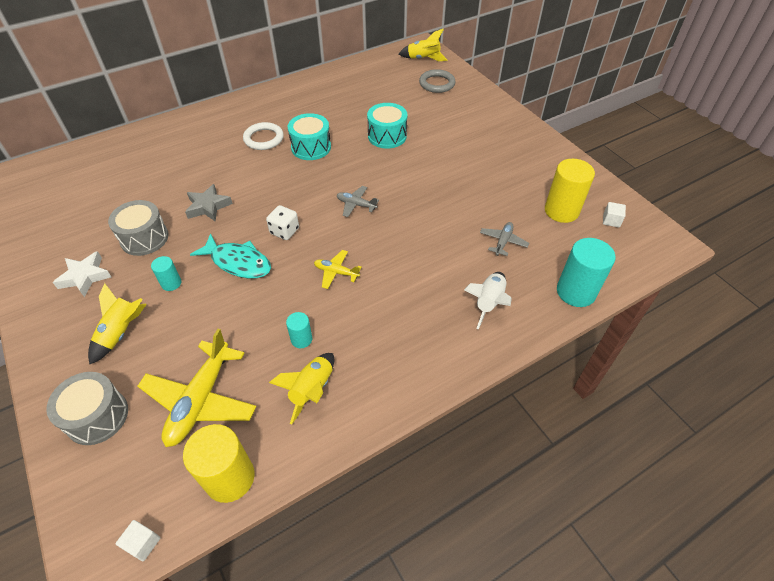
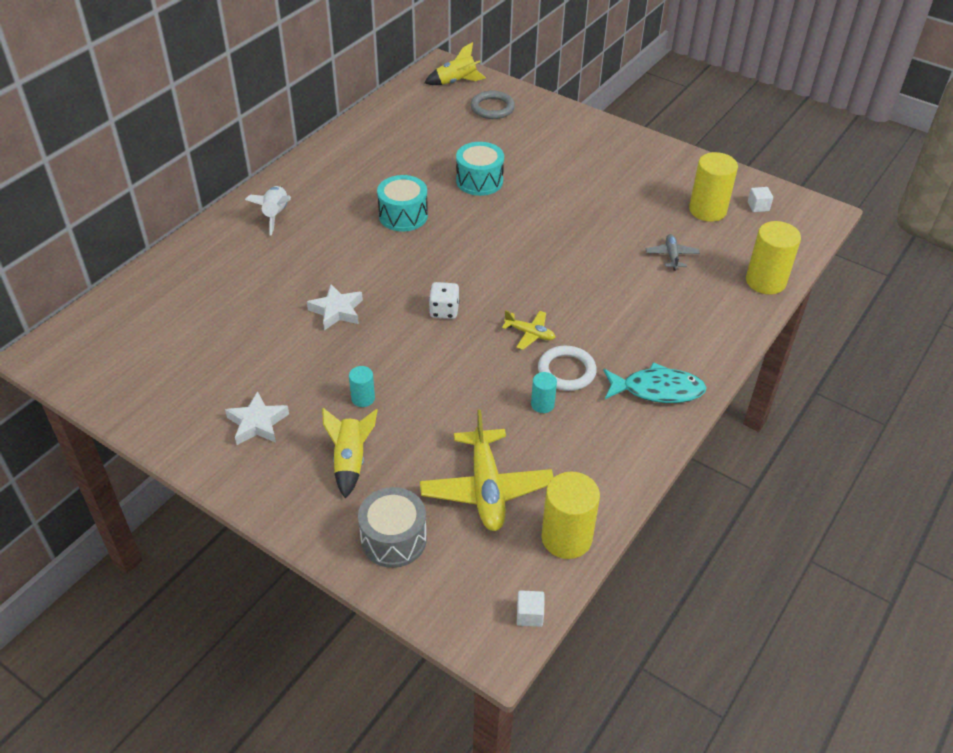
camera: 25 degrees left, 5 degrees down
grey drum [108,200,169,256] -> none
grey star [185,184,233,222] -> white star [307,284,363,330]
turquoise fish [190,233,271,278] -> turquoise fish moved to [603,362,707,403]
white ring [243,122,284,150] -> white ring moved to [538,346,597,391]
yellow rocket [269,353,334,424] -> none
yellow plane [314,250,362,289] -> yellow plane turned 150 degrees counterclockwise [502,310,556,350]
grey plane [337,186,379,217] -> none
white rocket [464,272,512,330] -> white rocket moved to [245,186,291,235]
turquoise cylinder [557,238,616,307] -> yellow cylinder [746,221,801,294]

